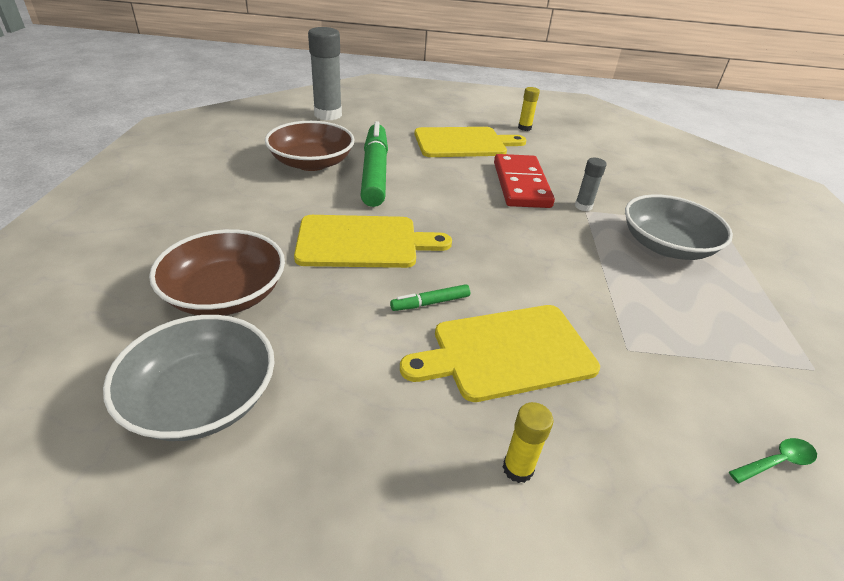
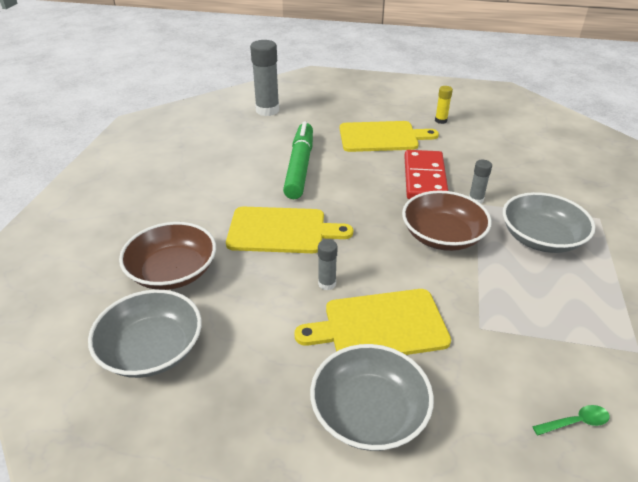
camera: 10 degrees right, 0 degrees up
brown bowl [265,121,355,171] -> brown bowl moved to [402,190,492,251]
green marker [390,284,470,311] -> grey glue stick [318,239,338,290]
yellow glue stick [503,402,554,483] -> grey bowl [310,344,434,451]

